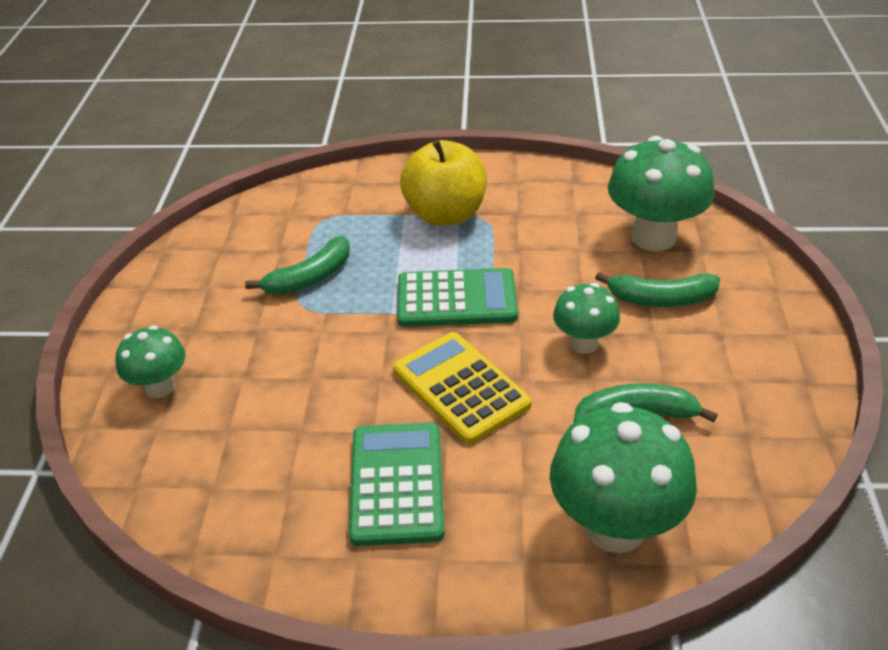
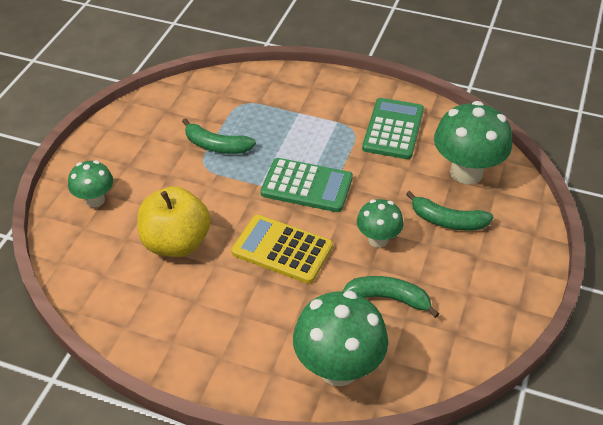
camera: 15 degrees right, 5 degrees up
green banana [245,236,350,295] -> green banana turned 45 degrees clockwise [182,118,256,154]
green calculator [349,422,445,546] -> green calculator moved to [362,98,424,159]
yellow calculator [393,332,532,444] -> yellow calculator turned 45 degrees counterclockwise [231,215,333,284]
yellow apple [400,140,487,226] -> yellow apple moved to [137,186,211,257]

